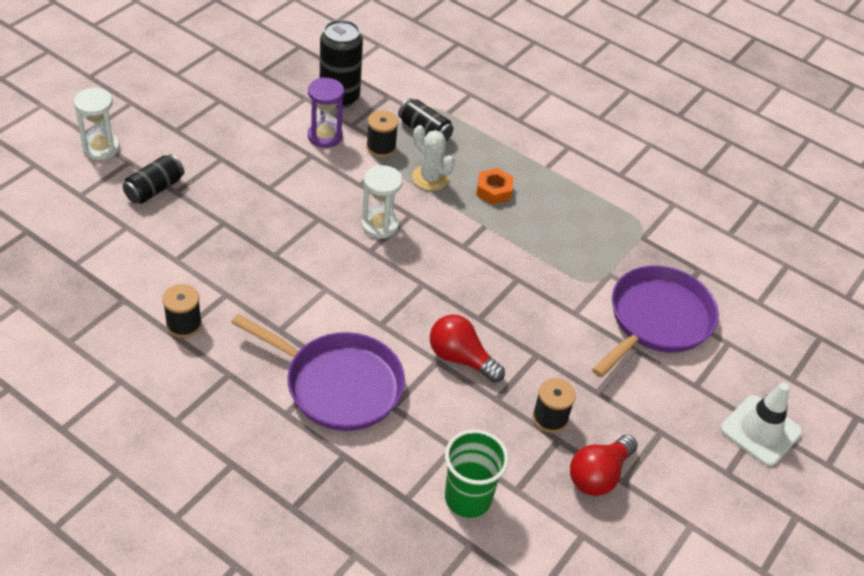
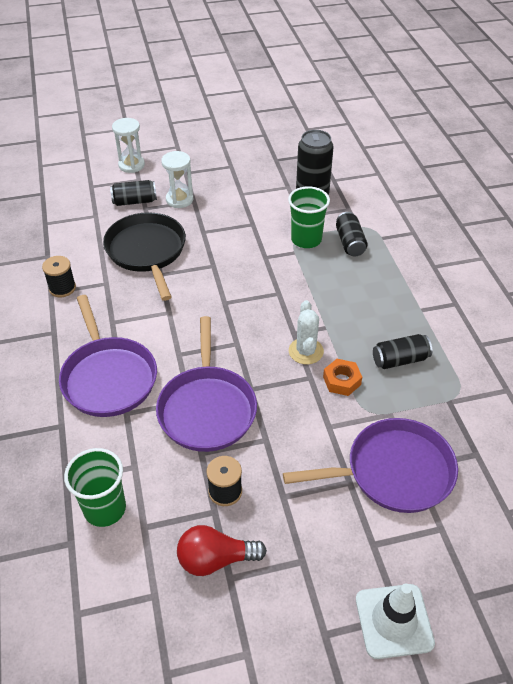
camera: 45 degrees right, 0 degrees up
purple hourglass [308,77,344,148] -> none
white hourglass [361,165,403,239] -> white hourglass moved to [161,151,193,208]
black spool [366,110,398,157] -> green cup [288,186,330,248]
white cactus [412,125,455,191] -> white cactus moved to [289,300,324,365]
red light bulb [430,314,505,383] -> purple pan [156,316,257,452]
orange nut [476,168,513,205] -> orange nut moved to [323,359,362,396]
none -> black pan [103,212,186,301]
none -> black can [373,334,432,369]

